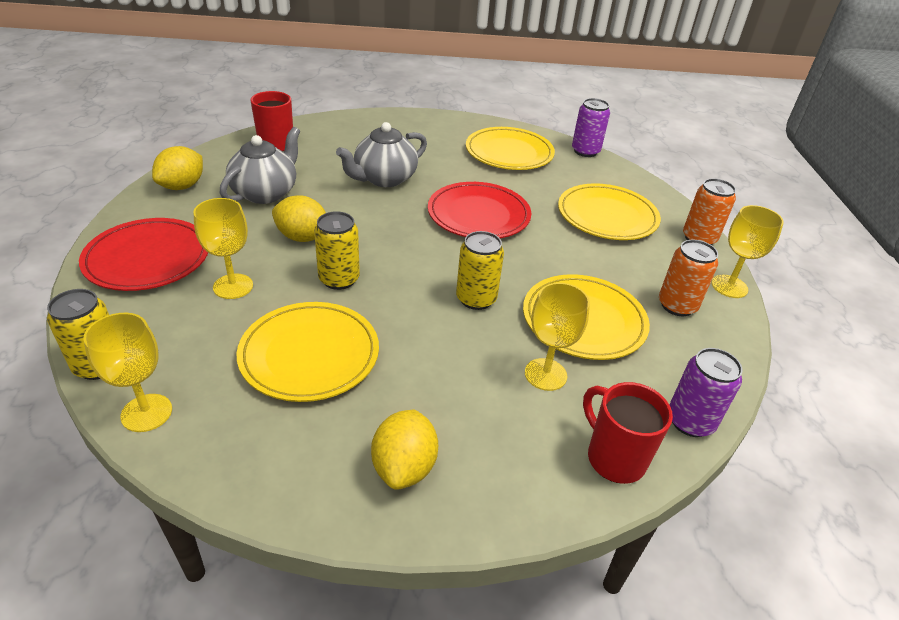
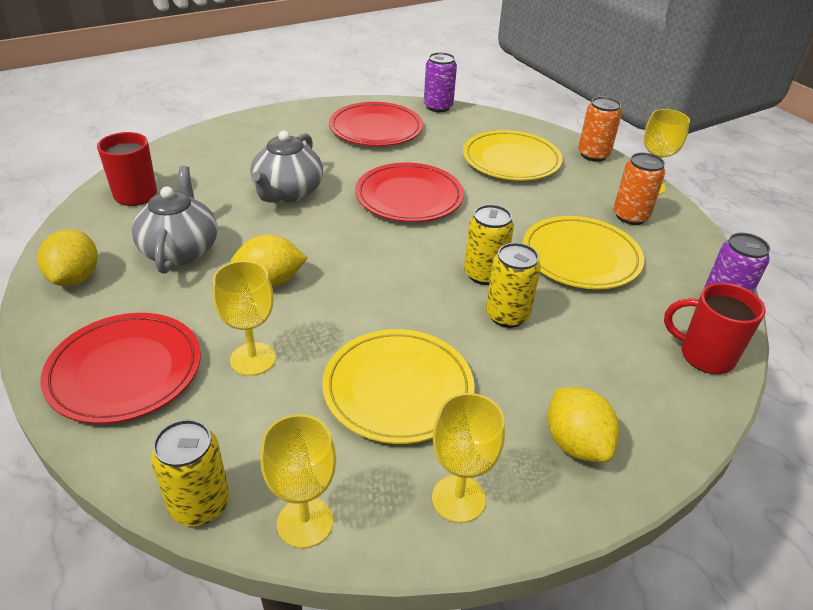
camera: 30 degrees left, 0 degrees up
yellow can [314,211,360,290] -> yellow can moved to [486,243,541,328]
yellow plate [466,127,555,170] -> red plate [329,102,423,146]
yellow goblet [525,283,590,391] -> yellow goblet moved to [432,393,505,523]

